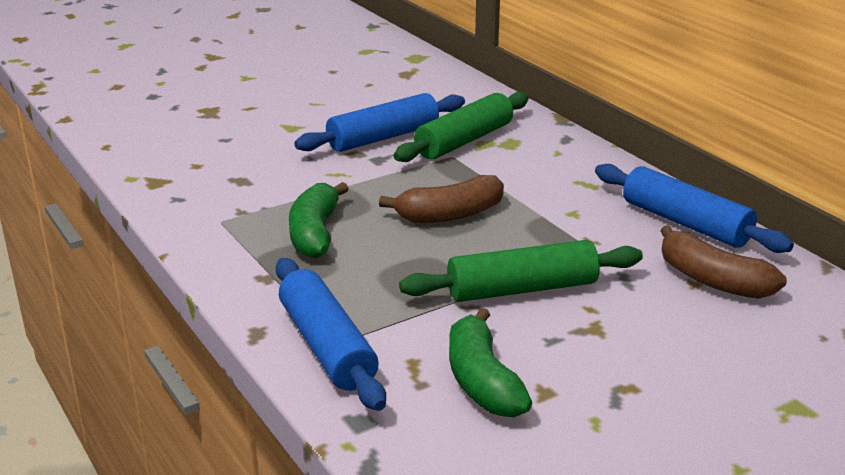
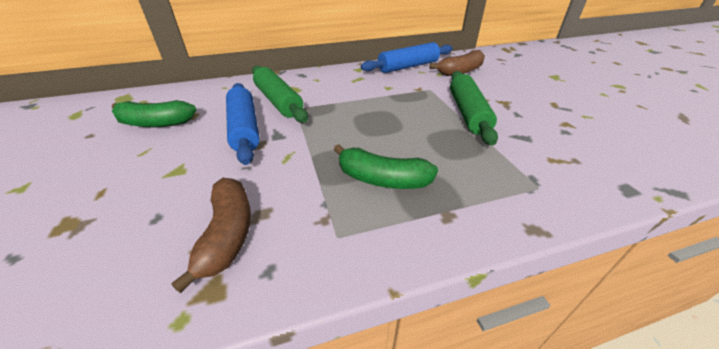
camera: 75 degrees left, 10 degrees up
blue rolling pin [276,258,386,411] -> none
brown banana [379,175,504,223] -> brown banana moved to [171,178,251,293]
green banana [449,308,532,417] -> green banana moved to [112,100,196,127]

